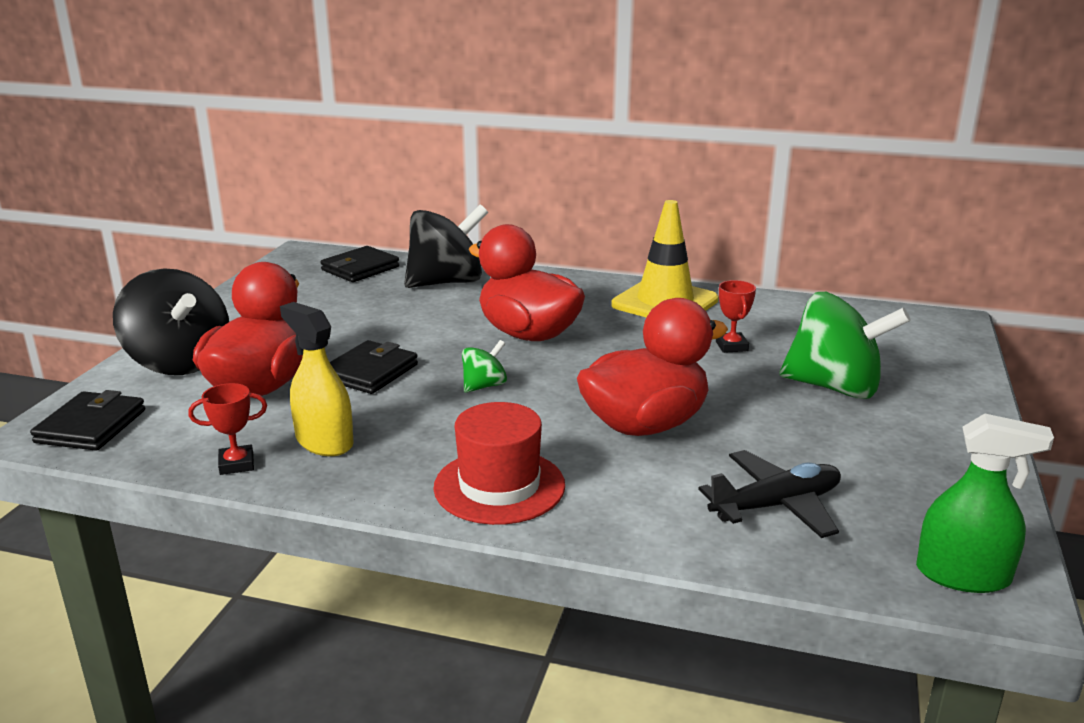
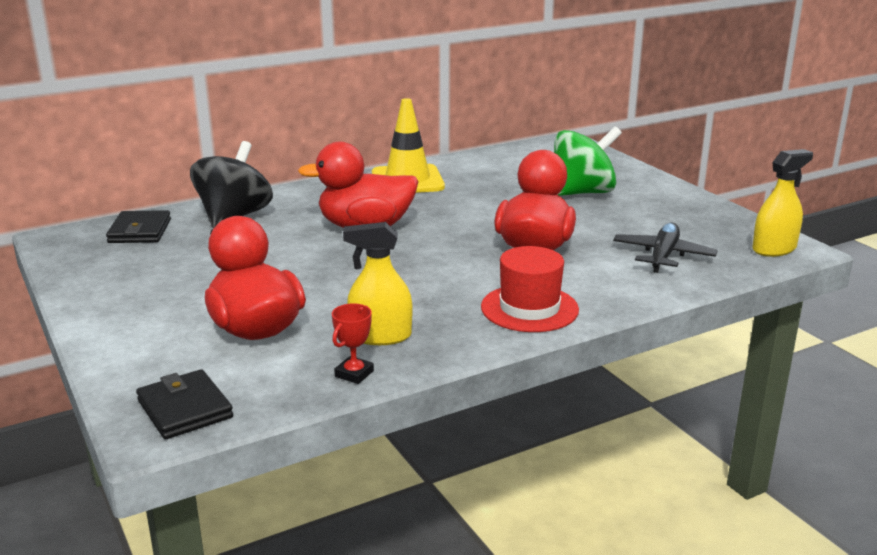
camera: 45 degrees left, 0 degrees up
black spinning top [113,268,229,375] -> none
black wallet [330,340,418,394] -> none
green spinning top [462,340,507,393] -> none
red trophy [716,280,756,353] -> none
green spray bottle [916,414,1054,593] -> yellow spray bottle [752,149,813,257]

